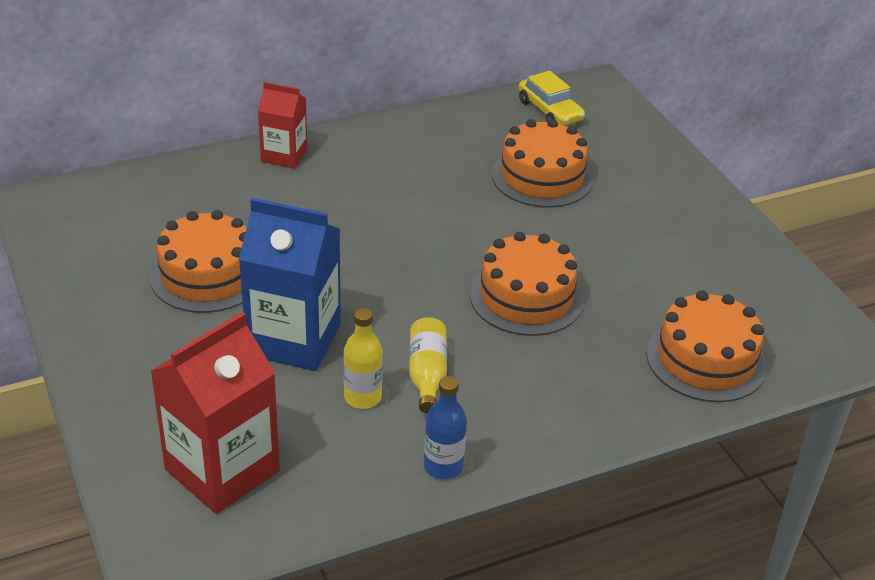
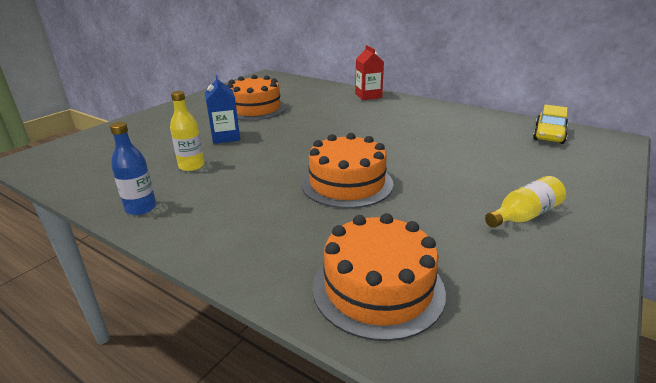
camera: 60 degrees right, 10 degrees down
red carton [150,312,280,514] -> none
blue carton [239,198,341,371] -> blue carton [205,75,240,144], size x0.58
yellow bottle [409,317,447,413] -> yellow bottle moved to [485,176,566,228]
orange cake [492,119,593,208] -> none

